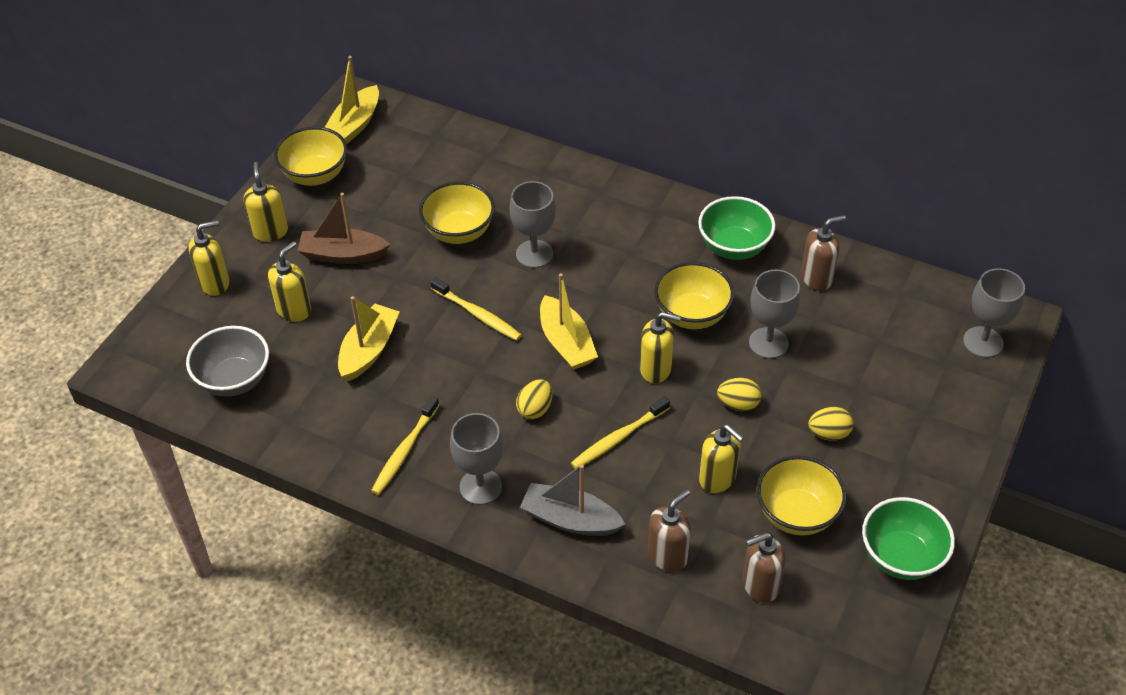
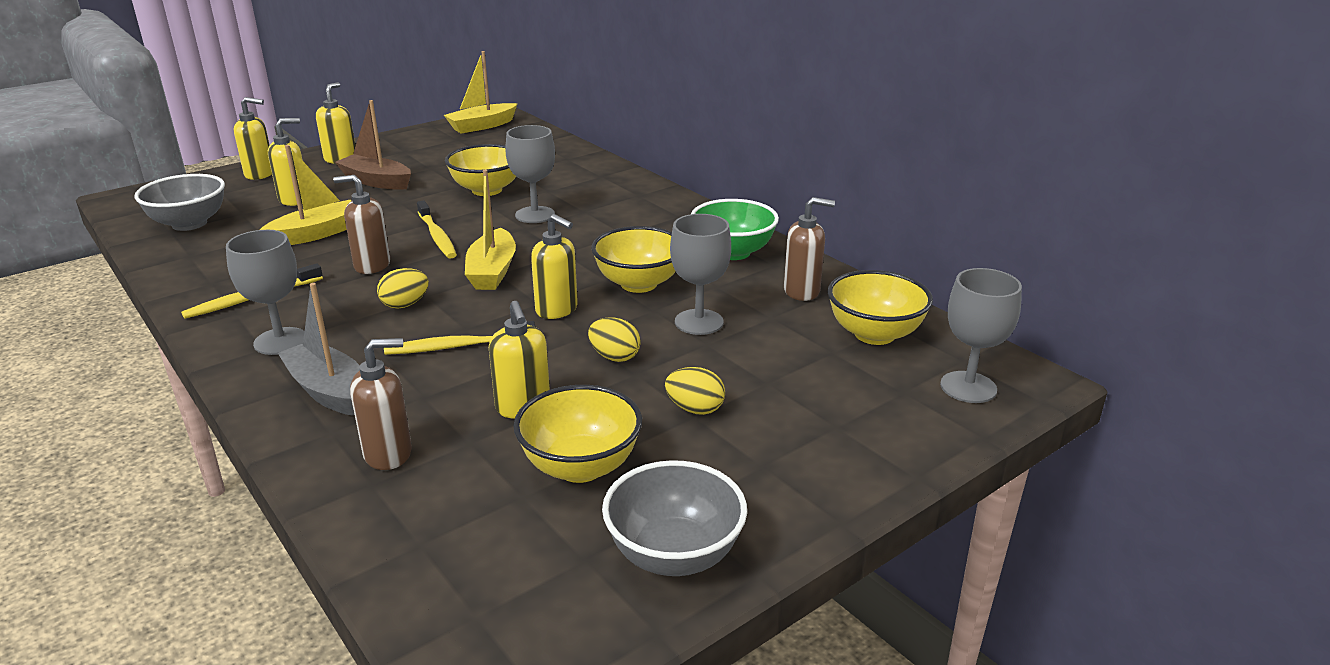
camera: 25 degrees right, 20 degrees down
yellow bowl [274,126,347,186] -> yellow bowl moved to [828,270,933,345]
brown soap dispenser [743,532,786,603] -> brown soap dispenser moved to [333,175,390,274]
green bowl [862,497,955,580] -> grey bowl [602,460,747,576]

